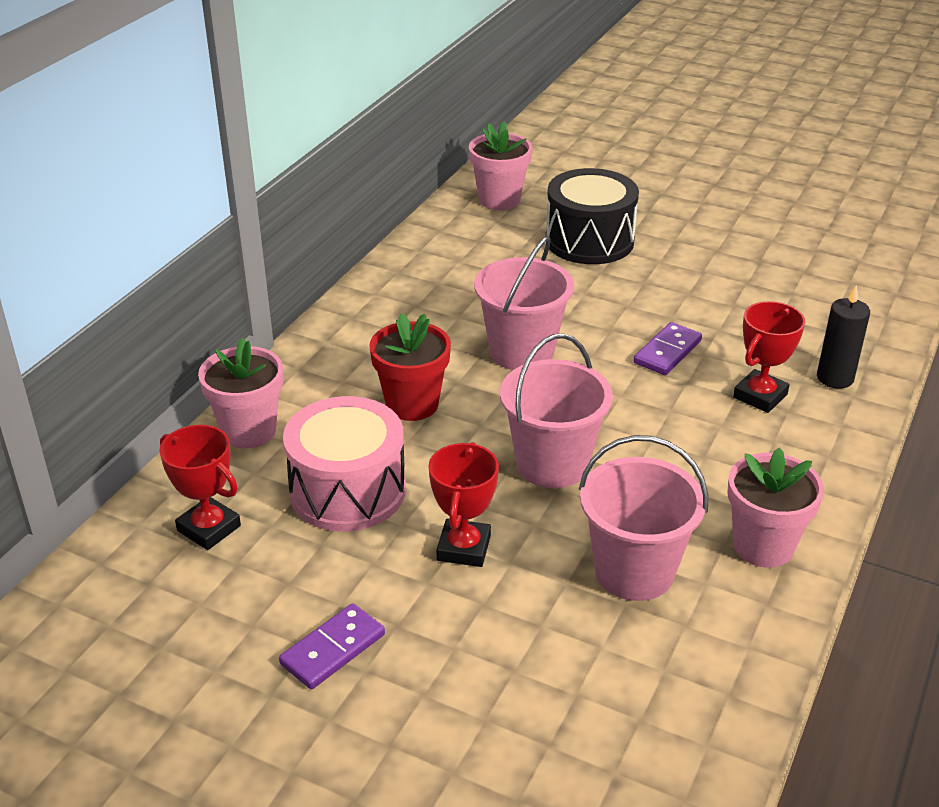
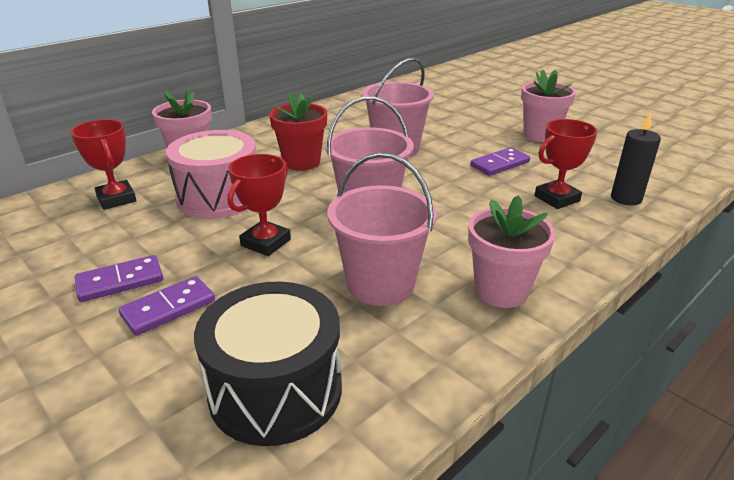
camera: 20 degrees right, 5 degrees down
pink flower pot [469,121,532,210] -> pink flower pot moved to [521,69,576,142]
black drum [546,168,639,264] -> black drum moved to [194,282,342,446]
none -> purple domino [118,276,215,336]

